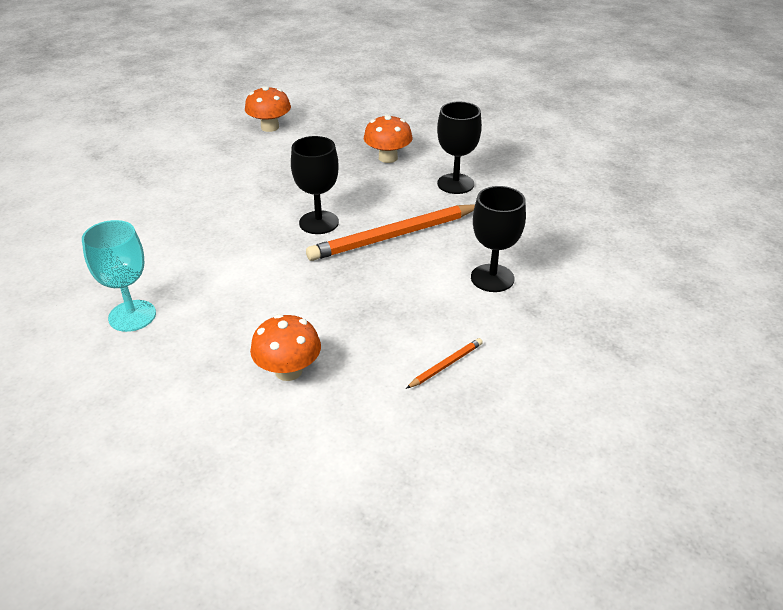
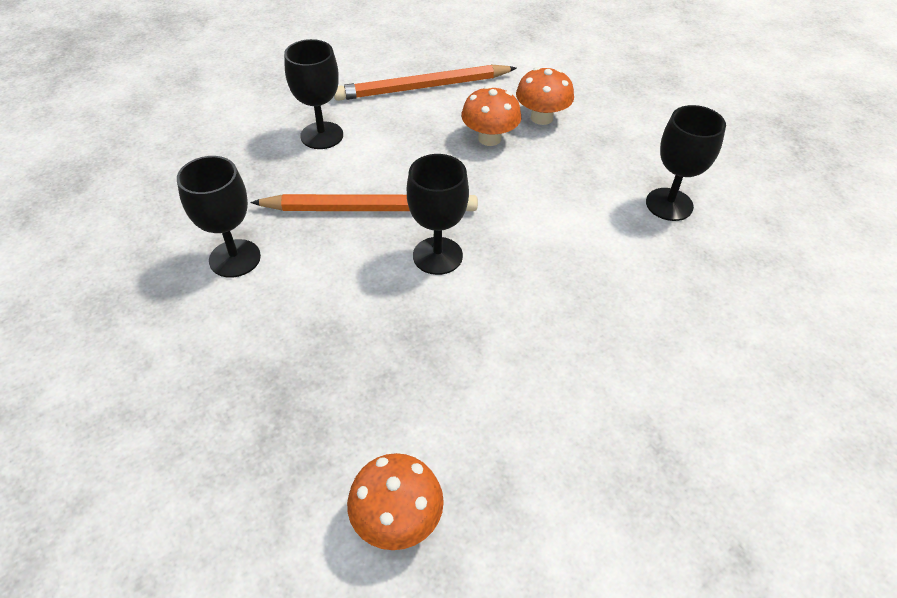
camera: 155 degrees left, 10 degrees up
turquoise goblet [82,220,156,332] -> black goblet [646,105,726,221]
orange mushroom [364,114,413,163] -> orange mushroom moved to [461,86,521,146]
orange pencil [406,338,483,389] -> orange pencil [334,64,517,101], size x2.29

